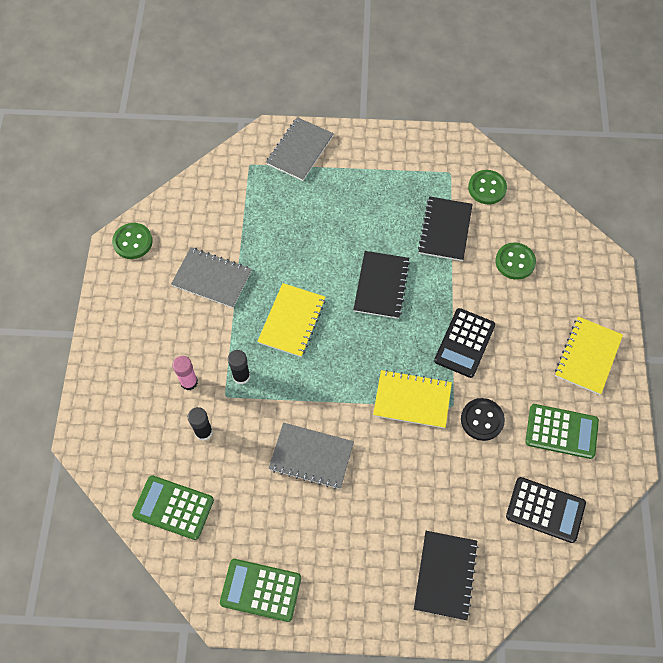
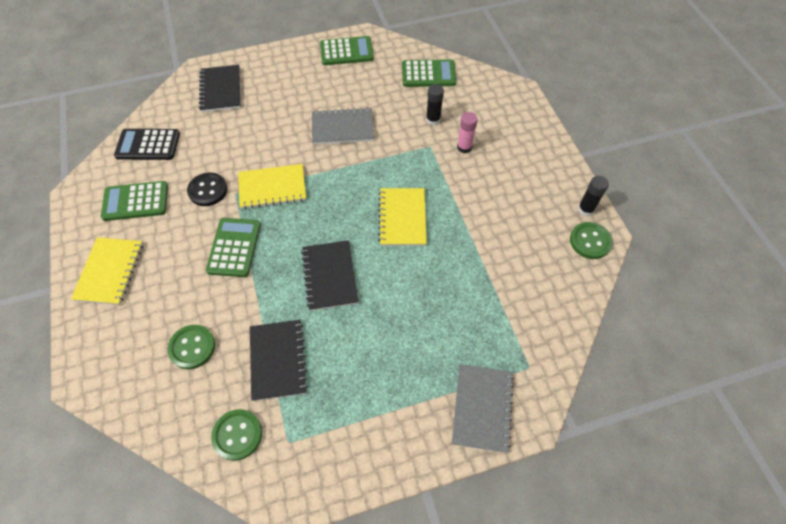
camera: 160 degrees right, 5 degrees down
grey notebook [171,247,252,308] -> none
black glue stick [228,350,250,385] -> black glue stick moved to [578,176,609,216]
black calculator [434,308,495,378] -> green calculator [206,218,261,277]

